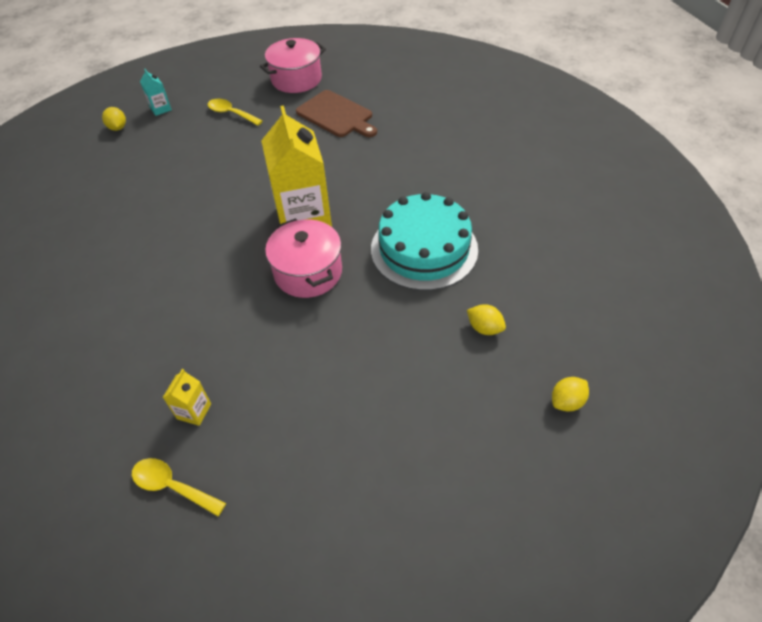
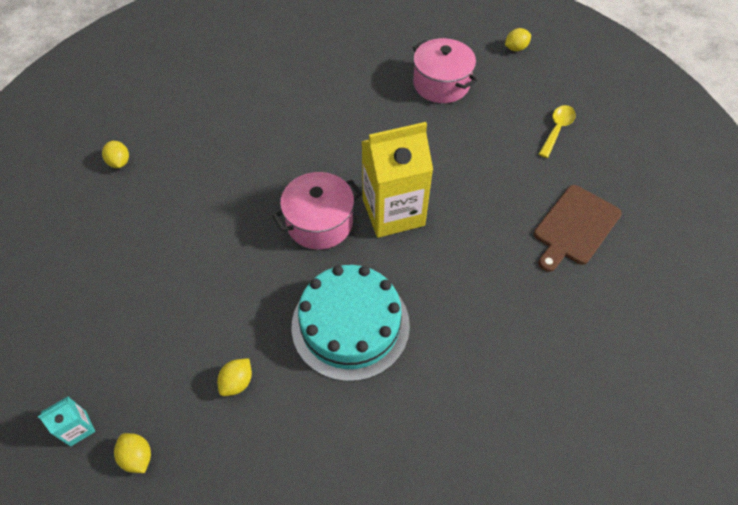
camera: 85 degrees right, 5 degrees up
yellow spoon [132,458,226,516] -> yellow lemon [102,141,129,168]
turquoise carton [140,69,172,116] -> turquoise carton moved to [38,397,95,446]
yellow carton [163,369,211,426] -> none
pink pot [260,38,326,93] -> pink pot moved to [412,38,477,103]

